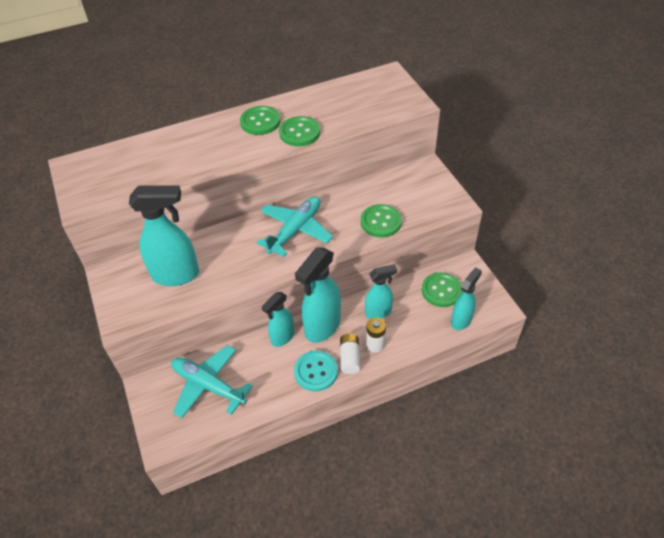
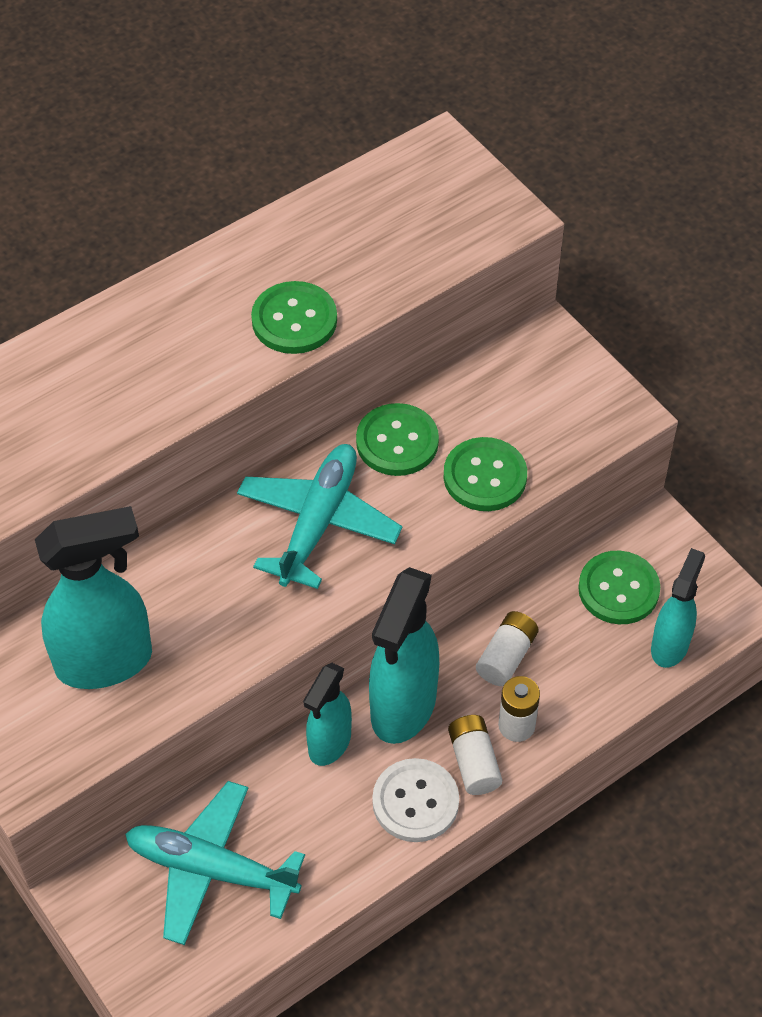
camera: 15 degrees left, 5 degrees up
green button [240,106,281,135] -> green button moved to [356,403,439,476]
turquoise button [294,350,338,391] -> white button [372,758,459,842]
turquoise spray bottle [365,264,397,319] -> white battery [476,611,539,686]

